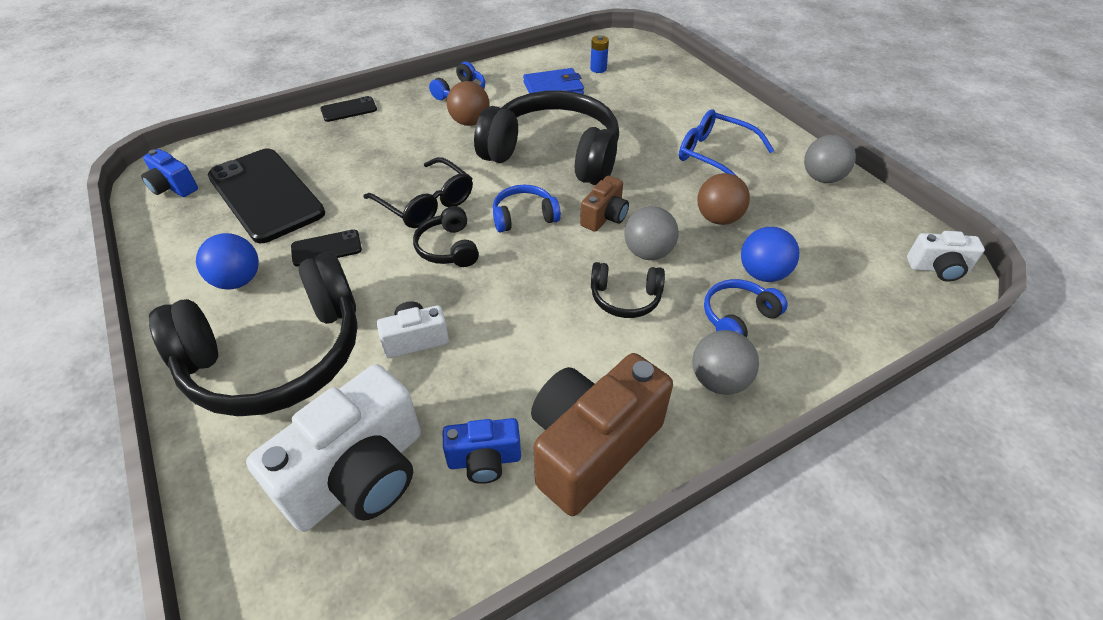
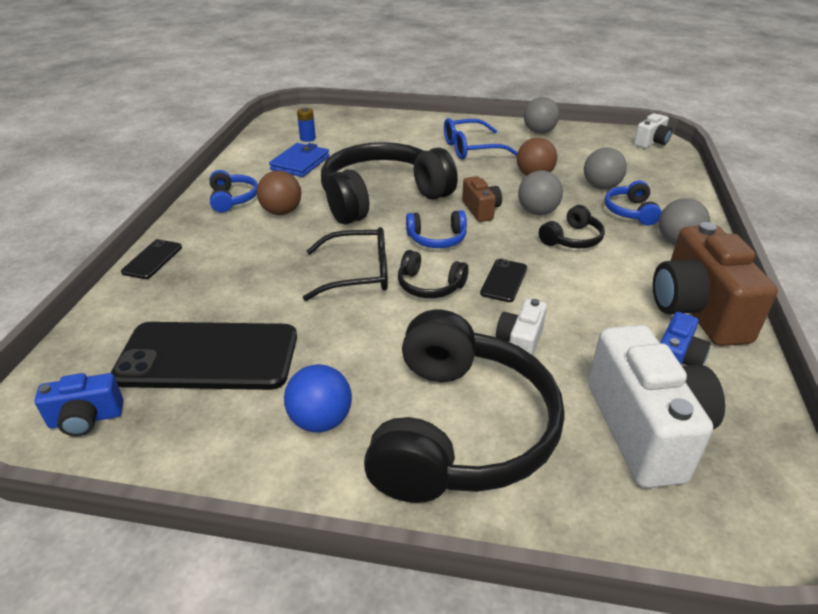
camera: 50 degrees left, 10 degrees down
black phone [291,229,362,266] -> black phone moved to [480,259,527,302]
blue headphones [493,185,561,233] -> blue headphones turned 120 degrees counterclockwise [406,210,467,248]
blue ball [741,227,799,282] -> grey ball [584,148,627,190]

